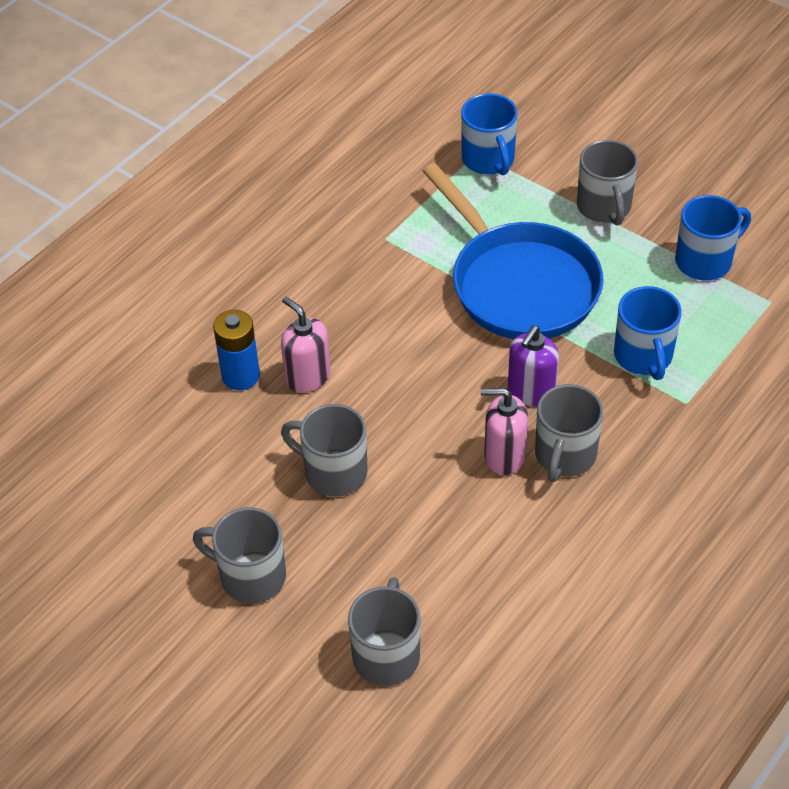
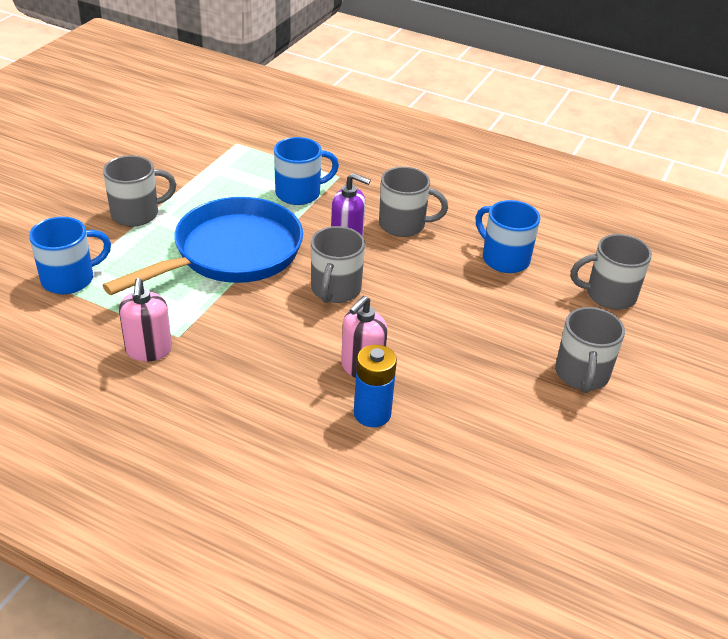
camera: 105 degrees left, 10 degrees down
grey mug [281,404,368,497] -> grey mug moved to [311,226,365,303]
pink soap dispenser [481,388,528,475] -> pink soap dispenser moved to [119,278,172,362]
blue mug [675,195,751,280] -> blue mug moved to [476,200,540,273]

